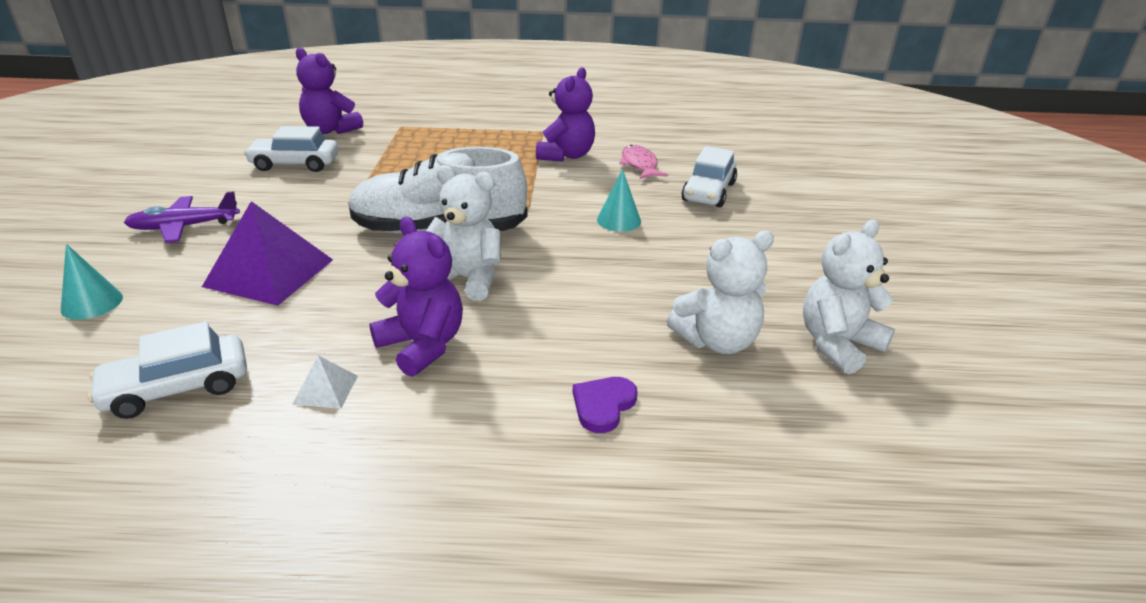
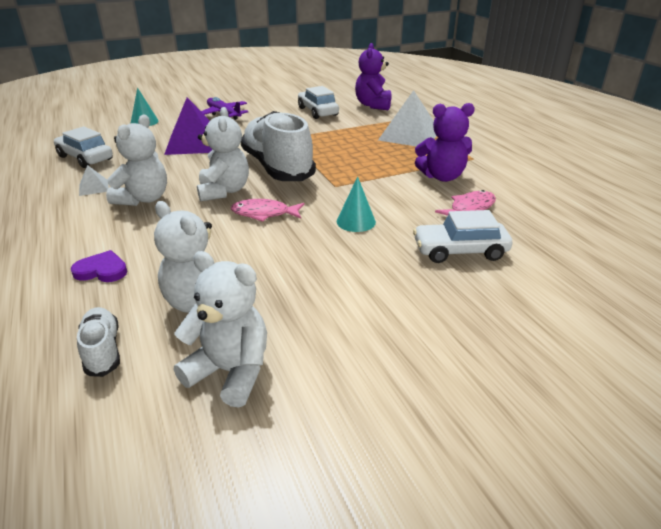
camera: 65 degrees right, 0 degrees up
purple teddy bear [369,217,463,377] -> white teddy bear [106,115,167,206]
none -> white shoe [77,307,120,377]
none -> pink fish [231,199,304,222]
none -> white pyramid [378,90,436,146]

